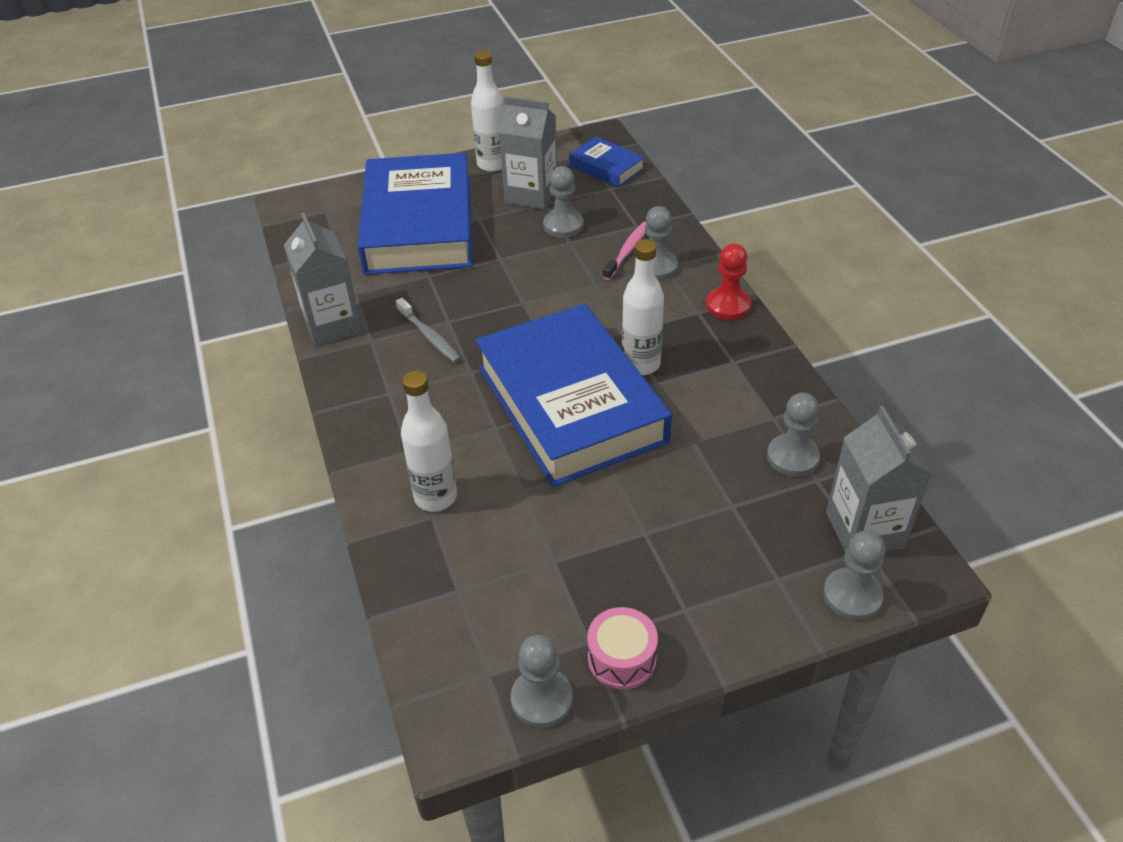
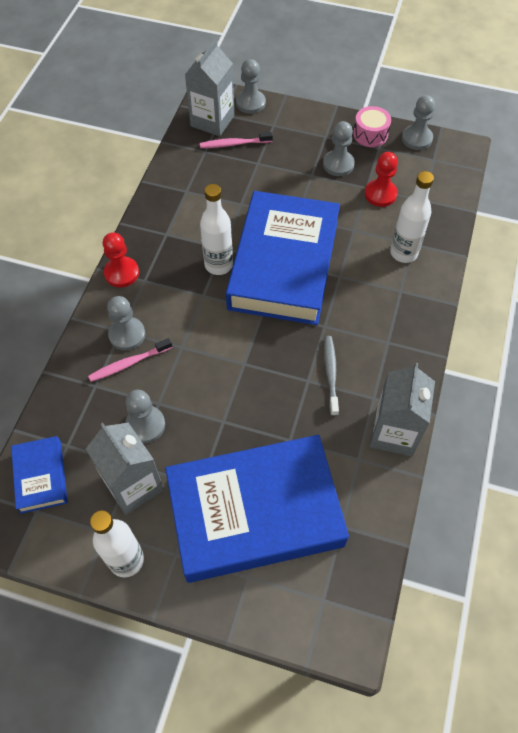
camera: 145 degrees left, 15 degrees up
blue book [358,153,472,275] -> blue book turned 45 degrees clockwise [165,435,349,583]
grey pawn [767,393,820,477] -> grey pawn moved to [323,121,355,176]
none -> pink toothbrush [200,132,273,148]
none -> red pawn [365,152,398,207]

